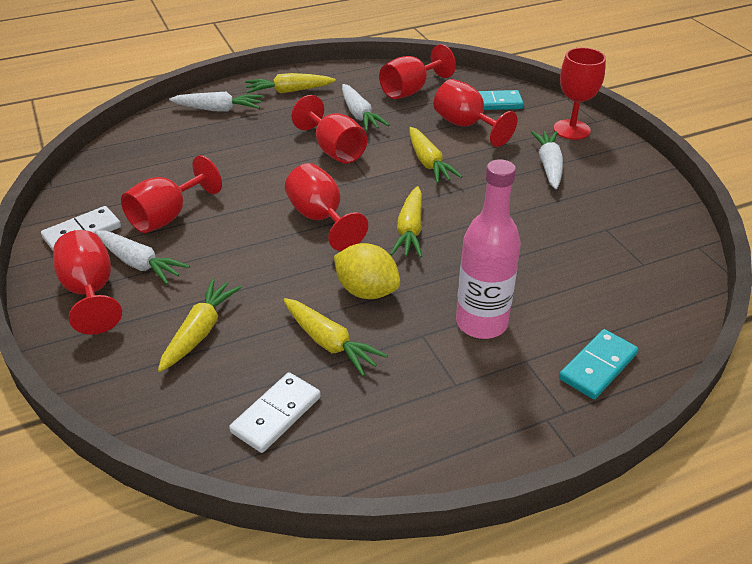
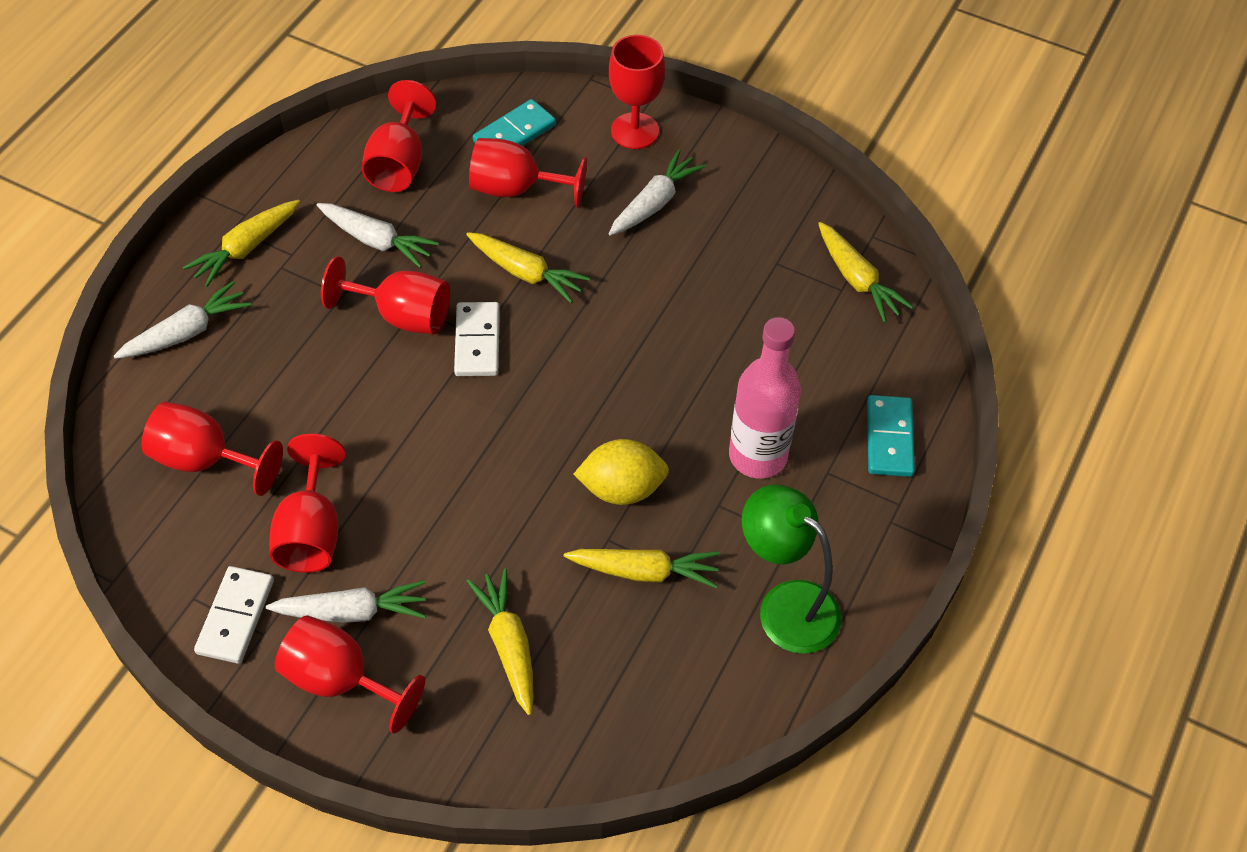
camera: 40 degrees left, 15 degrees up
white domino [229,372,321,453] -> white domino moved to [454,302,500,376]
red goblet [285,163,368,251] -> red goblet moved to [142,402,283,496]
yellow carrot [390,186,422,258] -> yellow carrot moved to [818,222,913,323]
white carrot [531,131,563,189] -> white carrot turned 75 degrees clockwise [609,149,706,236]
none -> green lamp [742,484,841,654]

